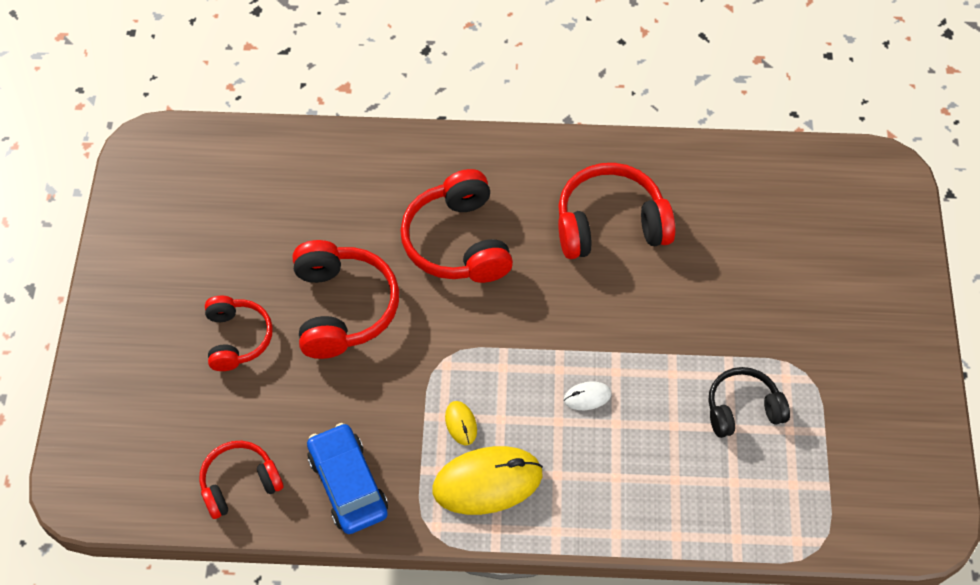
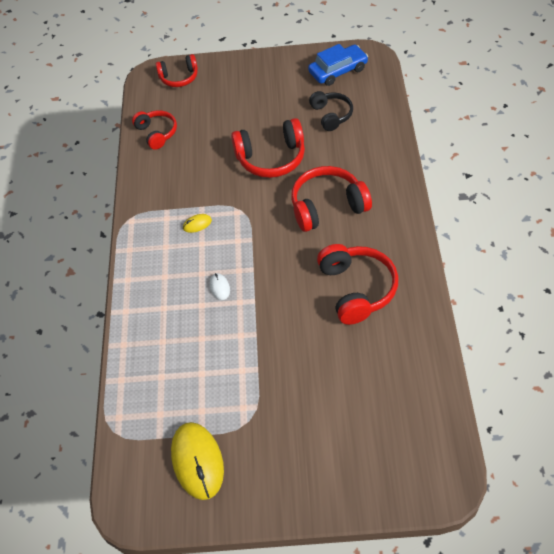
camera: 90 degrees right, 5 degrees down
red headphones [205,296,273,371] -> red headphones moved to [156,54,198,87]
blue car [307,423,388,534] -> blue car moved to [308,44,368,86]
yellow mouse [432,446,543,515] -> yellow mouse moved to [171,422,224,500]
black headphones [709,367,790,438] -> black headphones moved to [309,91,353,131]

